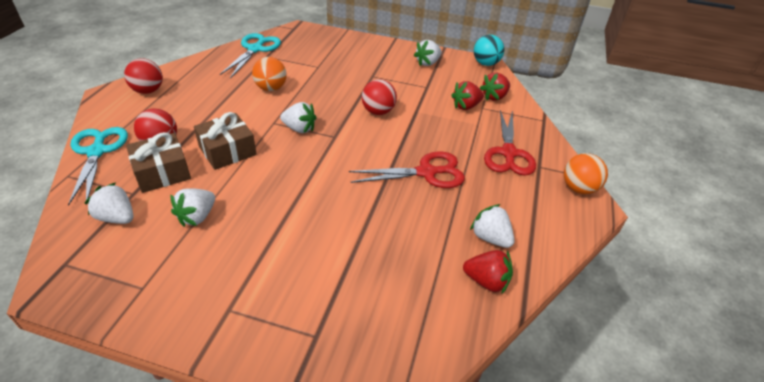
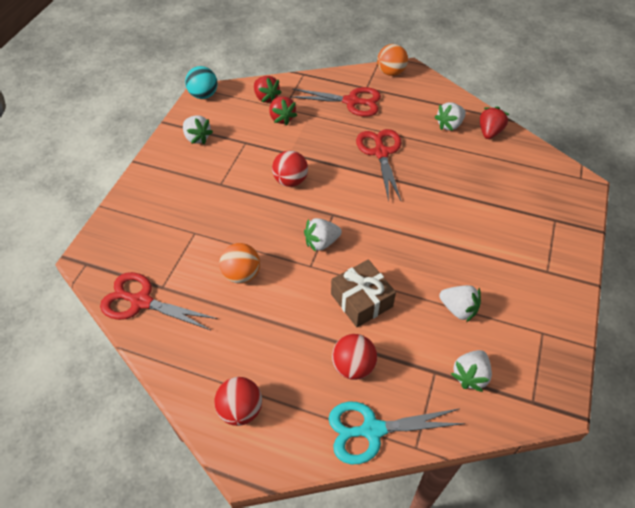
camera: 85 degrees left, 10 degrees up
brown gift [126,132,191,193] -> none
turquoise scissors [220,33,281,78] -> red scissors [100,272,218,330]
white strawberry [280,102,317,133] -> white strawberry turned 135 degrees counterclockwise [304,218,342,252]

